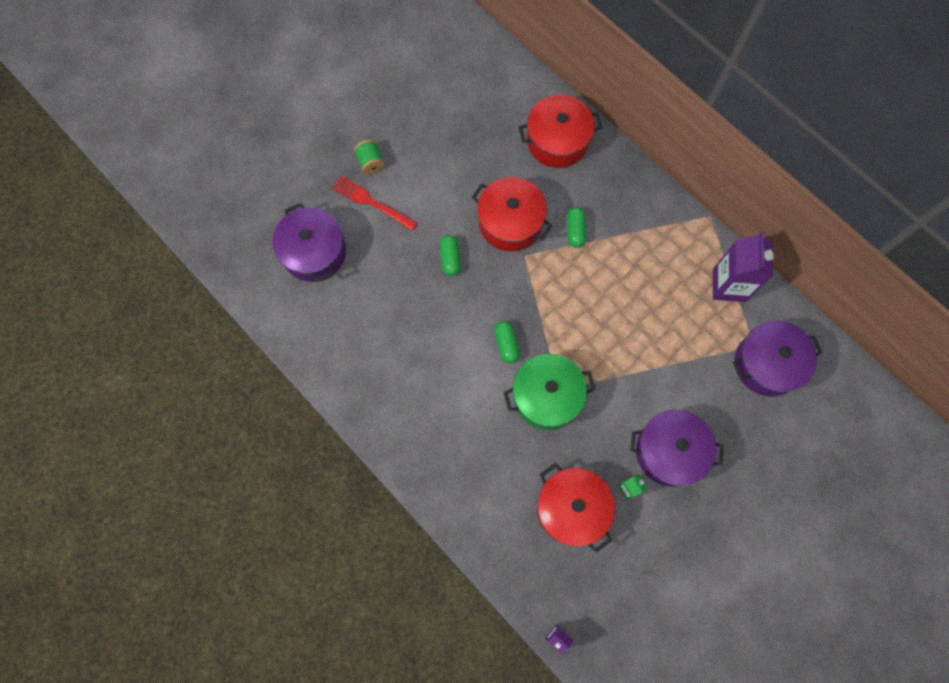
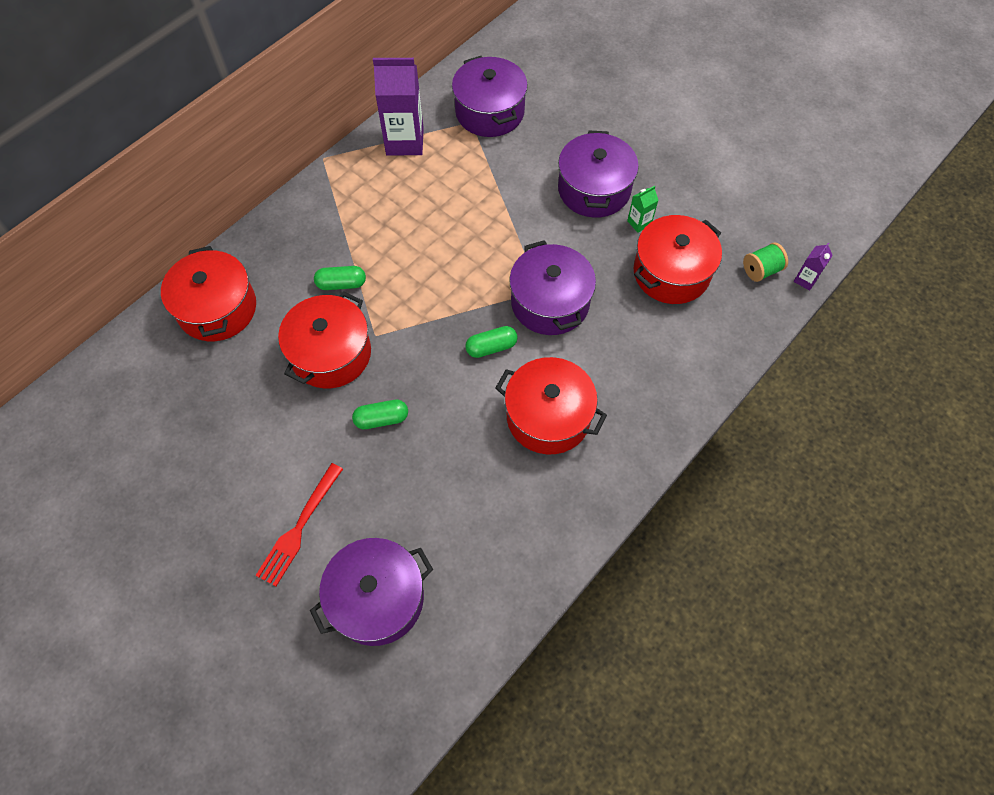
camera: 95 degrees left, 10 degrees down
green spool [354,140,385,175] -> green spool moved to [743,242,788,282]
green pot [504,354,595,430] -> purple pot [509,240,596,335]
none -> red pot [495,357,607,454]

